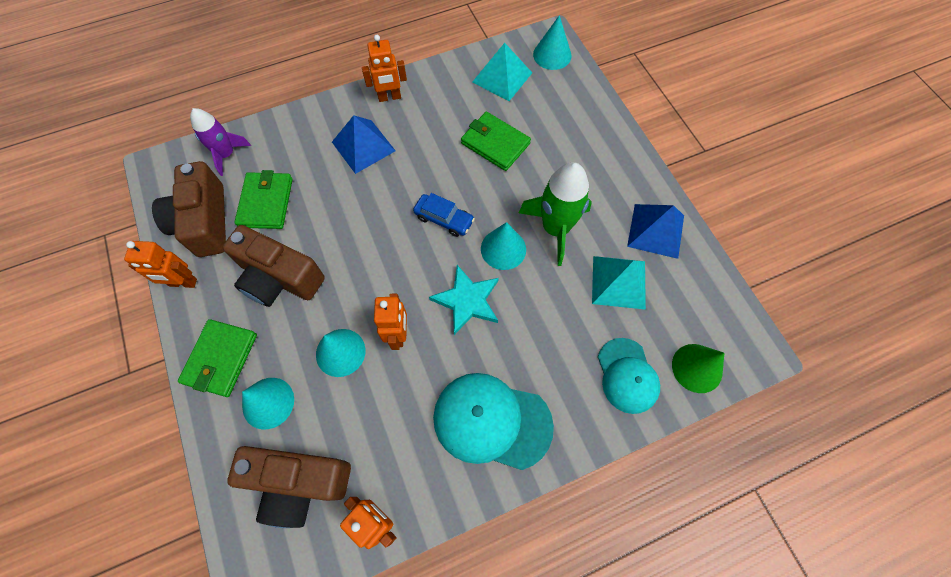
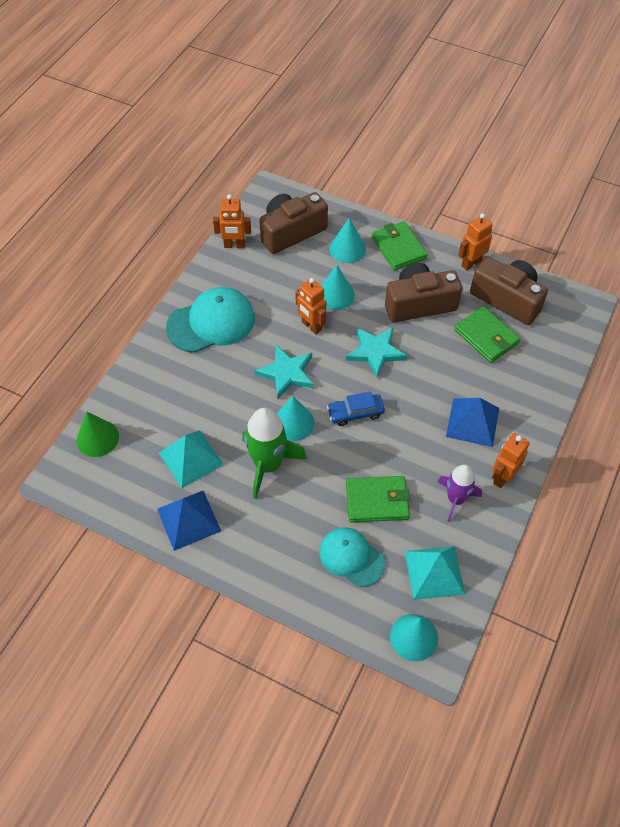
camera: 140 degrees right, 10 degrees down
purple rocket [190,108,251,176] -> purple rocket moved to [438,464,482,522]
turquoise cap [598,338,660,414] -> turquoise cap moved to [319,528,385,587]
none -> turquoise star [346,328,407,378]

